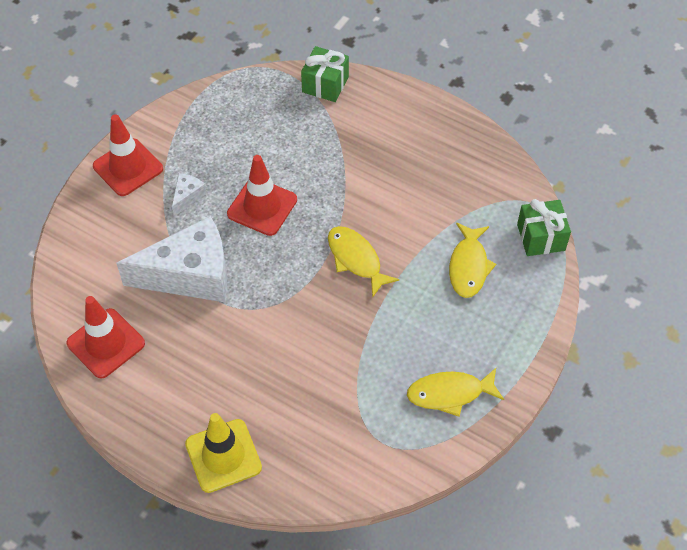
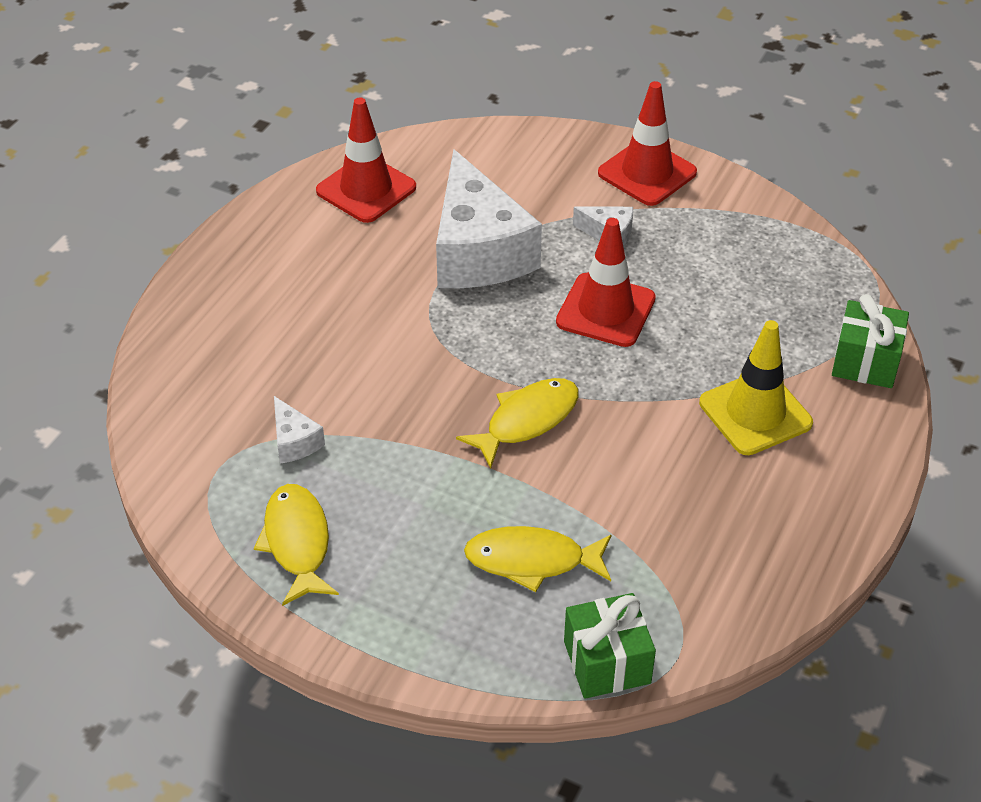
camera: 85 degrees right, 10 degrees down
yellow traffic cone [185,413,262,493] -> yellow traffic cone moved to [699,320,813,455]
none -> white cheese [274,396,325,464]

